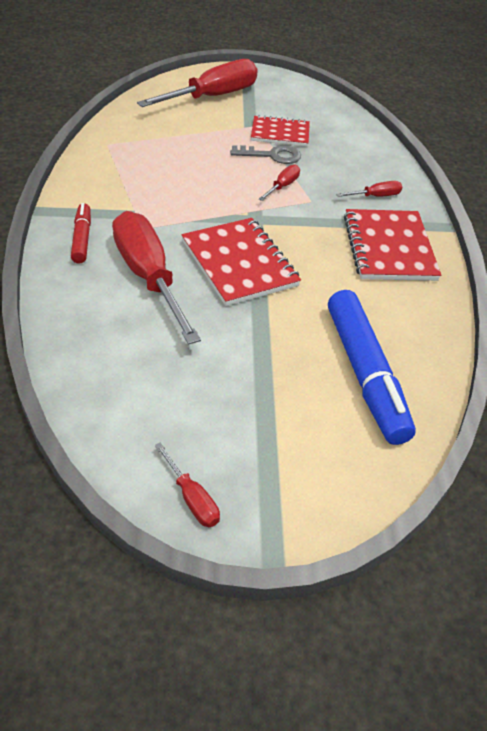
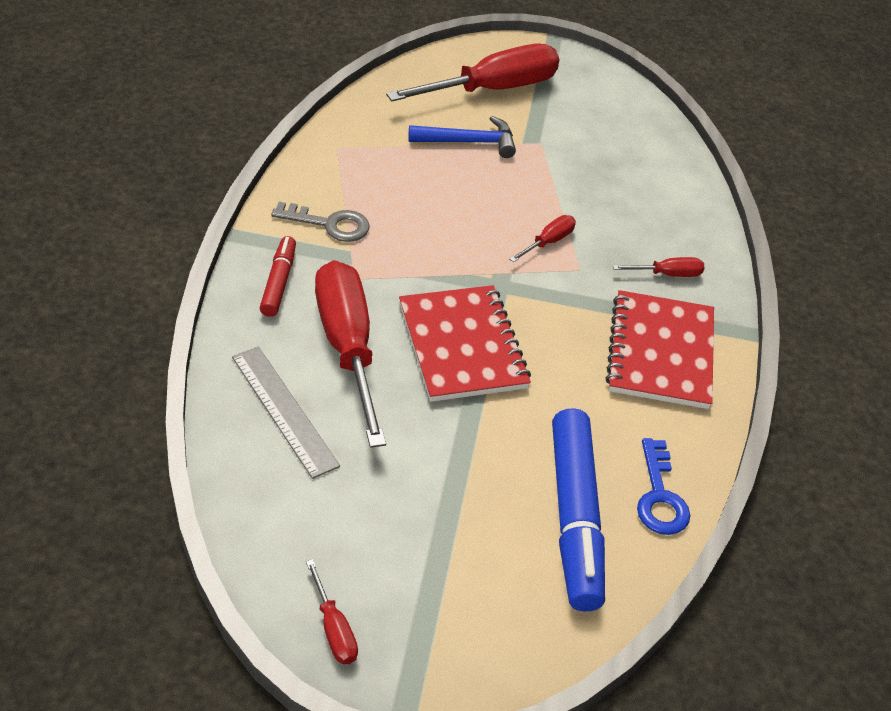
camera: 10 degrees right, 0 degrees up
grey key [230,145,301,164] -> grey key moved to [271,202,370,242]
red notebook [251,115,310,146] -> none
none -> grey ruler [232,346,340,479]
none -> blue hammer [409,116,516,158]
none -> blue key [637,438,690,535]

